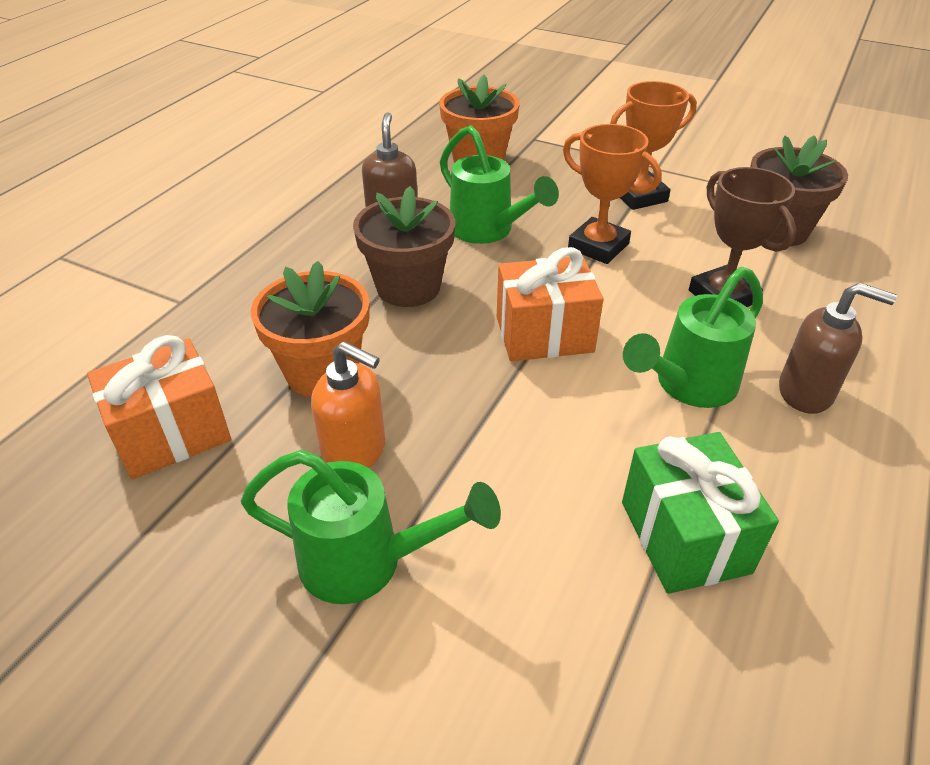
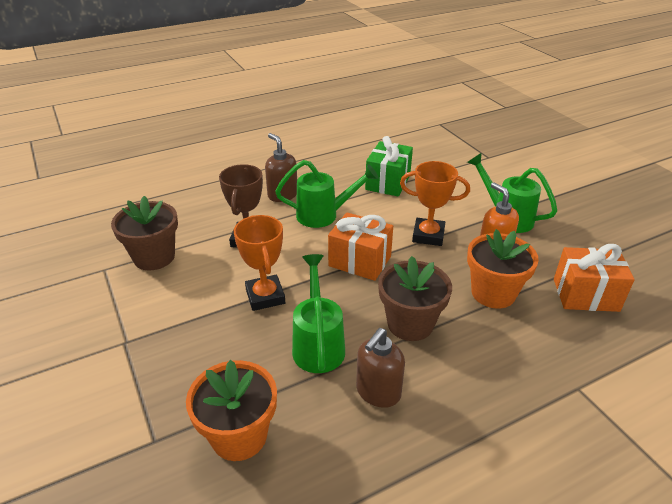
camera: 145 degrees left, 5 degrees down
orange trophy [610,81,697,210] -> orange trophy moved to [400,161,470,246]

